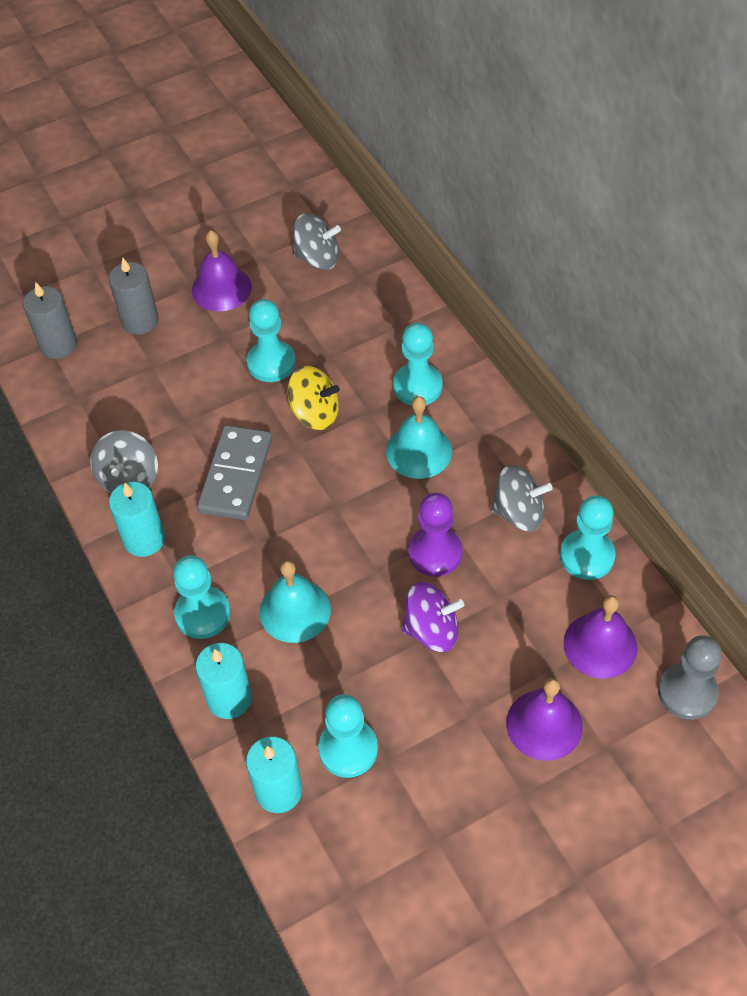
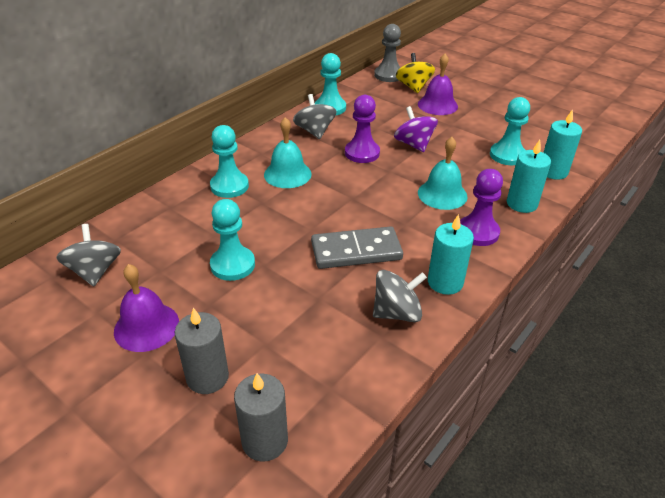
camera: 115 degrees left, 15 degrees down
turquoise pawn [173,555,231,639] -> purple pawn [460,169,503,246]
yellow spinning top [288,366,340,430] -> yellow spinning top moved to [396,53,435,93]
purple bell [564,595,637,679] -> none

